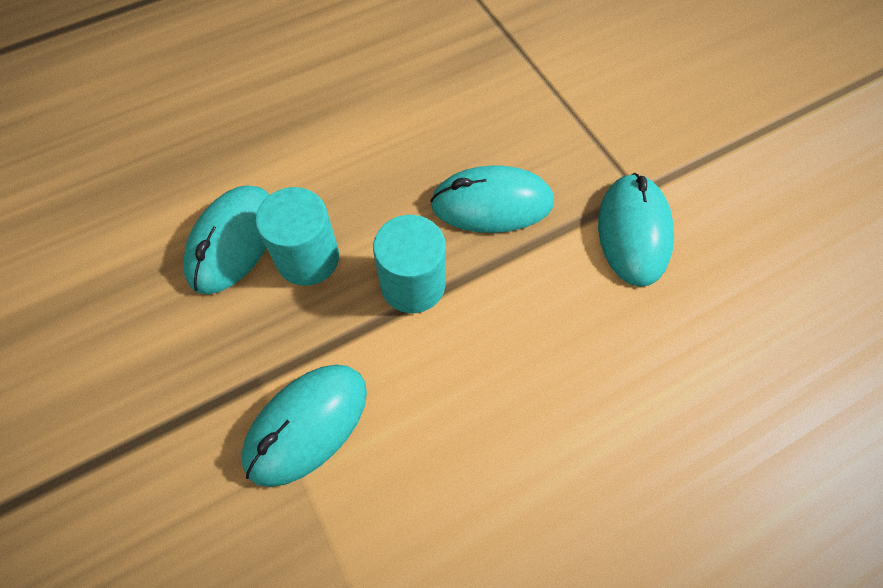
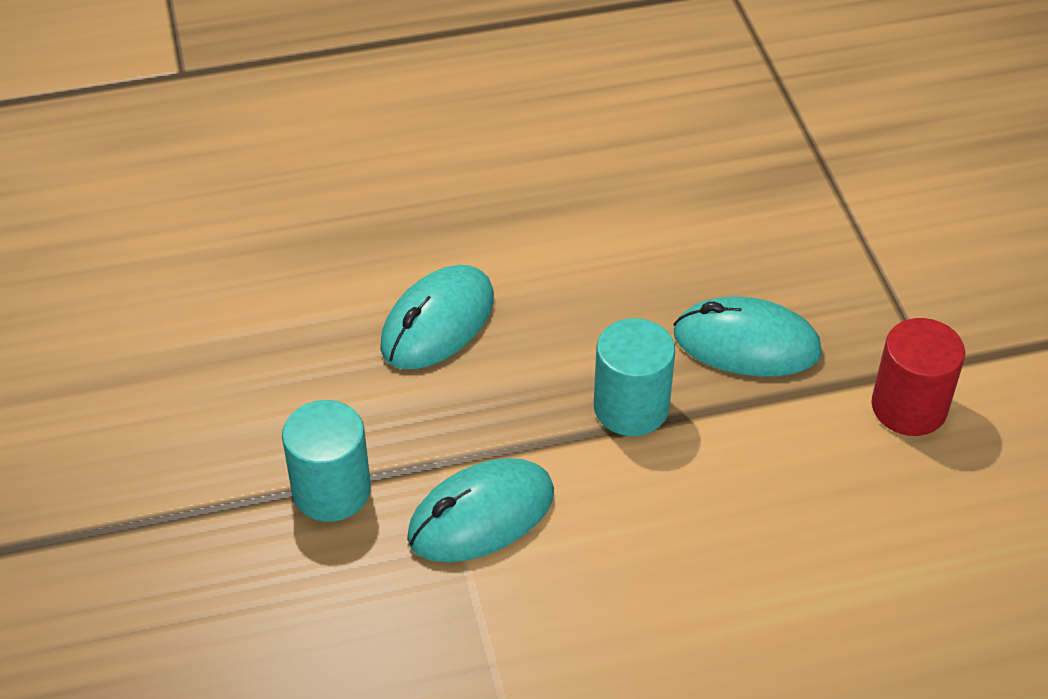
camera: 15 degrees right, 15 degrees down
turquoise cylinder [255,187,339,286] -> turquoise cylinder moved to [282,400,371,522]
turquoise mouse [598,173,674,287] -> red cylinder [871,318,965,436]

